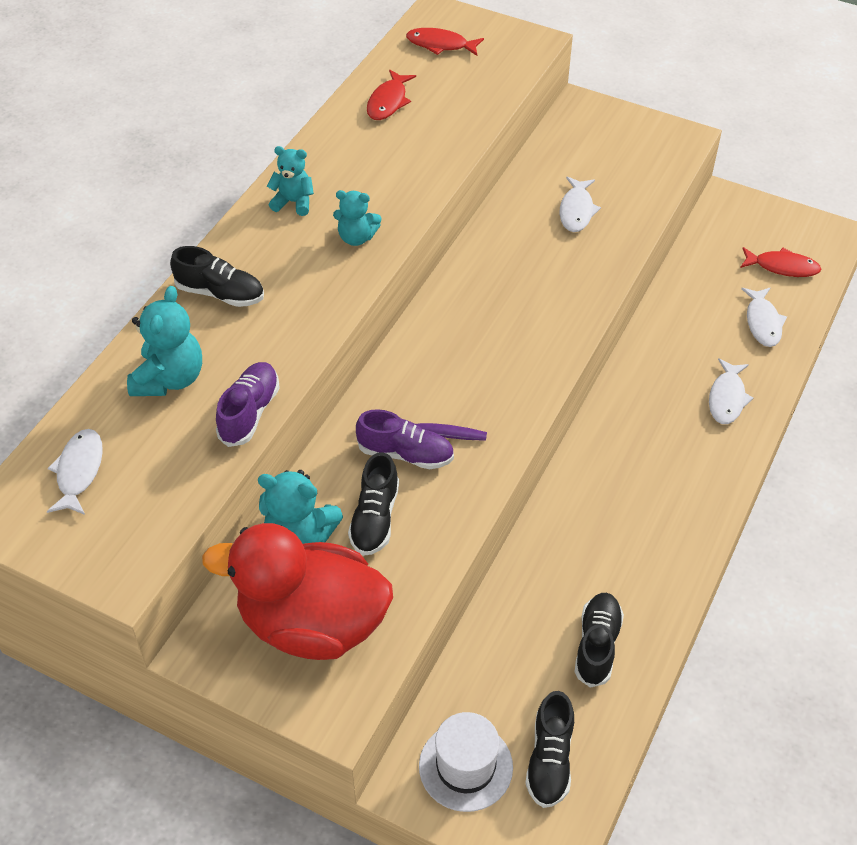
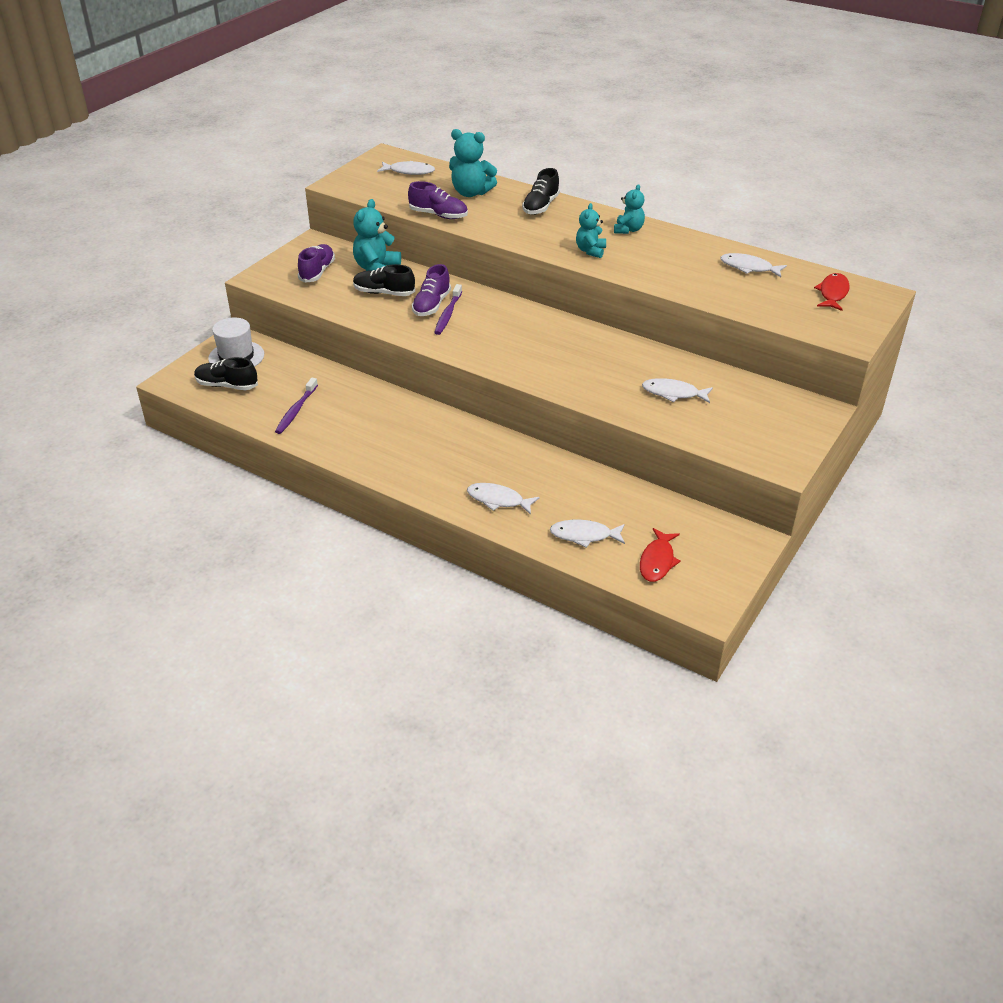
camera: 95 degrees right, 10 degrees down
red duck [202,523,393,660] -> purple shoe [298,244,335,283]
red fish [367,70,416,120] -> white fish [720,253,787,277]
black shoe [575,593,624,688] -> purple toothbrush [275,378,318,434]

